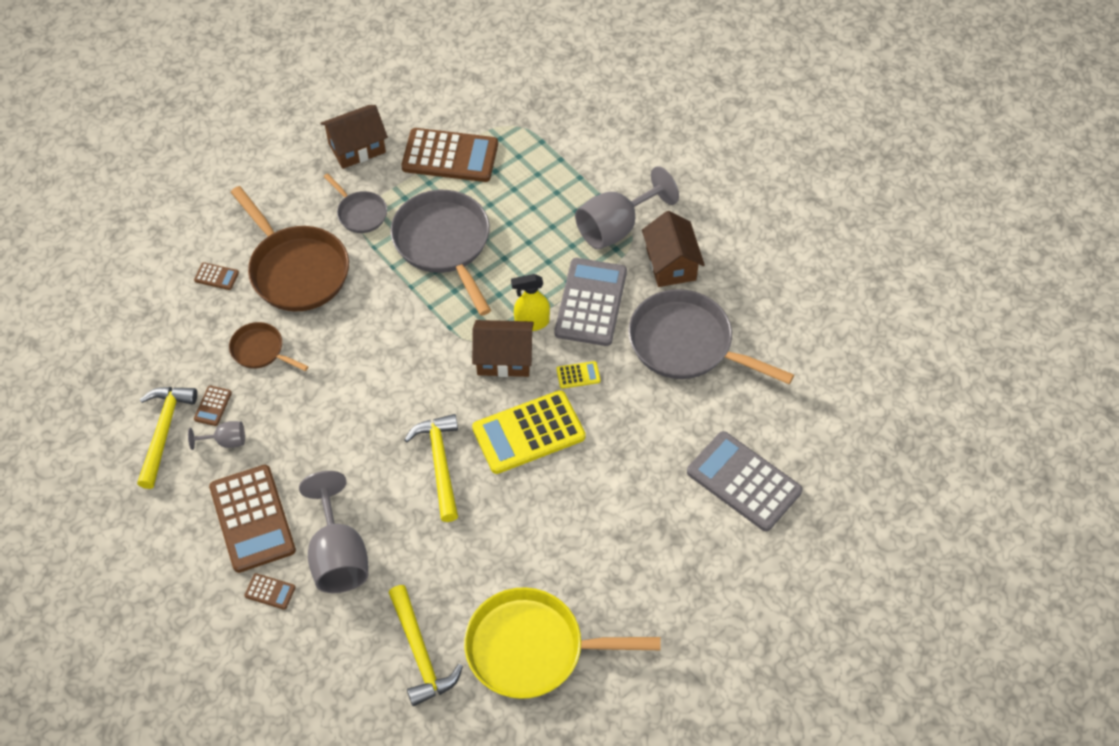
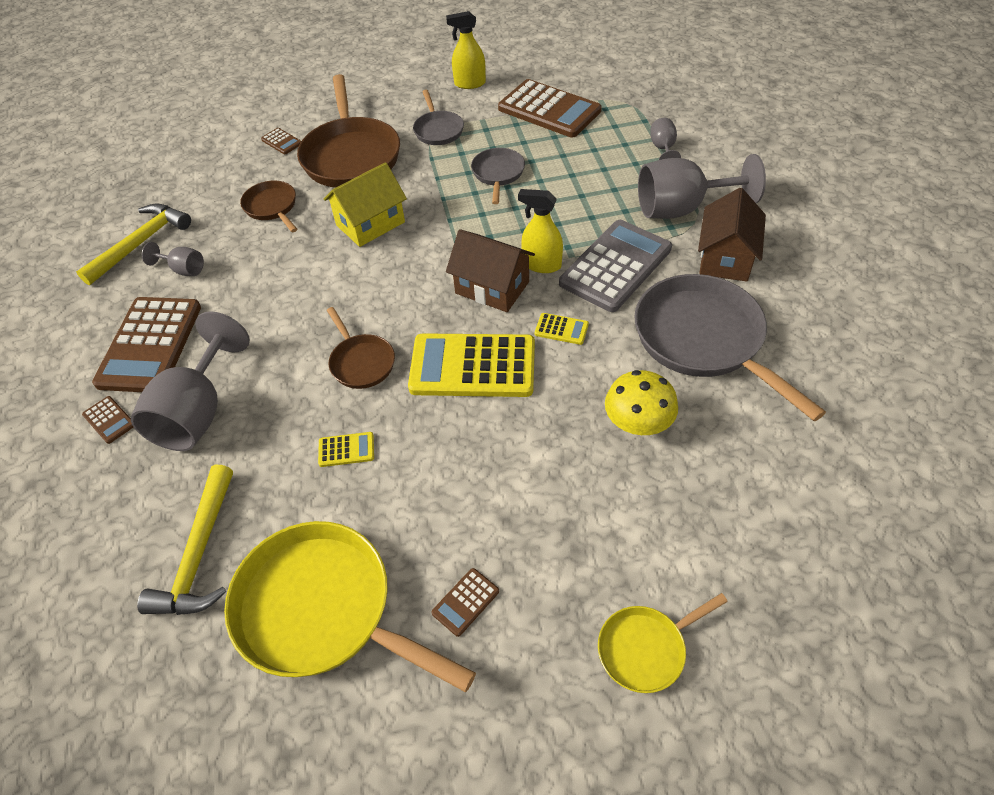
camera: 30 degrees right, 5 degrees down
brown calculator [194,386,232,426] -> brown calculator moved to [432,568,499,637]
brown house [320,105,388,169] -> yellow spray bottle [446,11,486,89]
grey pan [391,190,491,316] -> grey pan [471,148,525,204], size x0.51
yellow hammer [404,414,458,522] -> brown pan [327,307,395,389]
grey calculator [687,431,803,531] -> none
none -> yellow calculator [318,432,374,467]
none -> yellow house [324,162,407,247]
none -> yellow pan [598,593,728,693]
none -> yellow mushroom [605,370,678,435]
none -> grey goblet [650,118,681,160]

